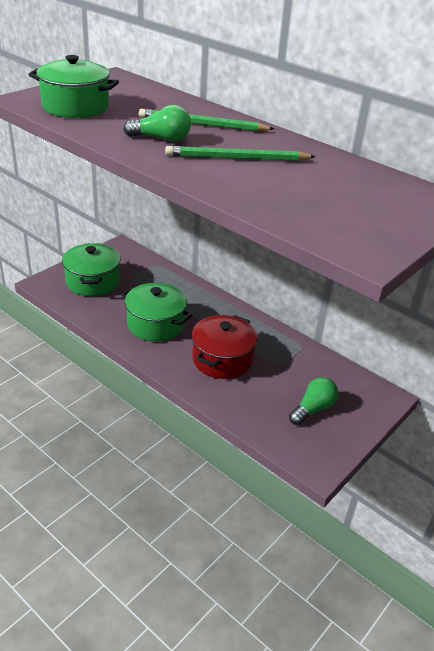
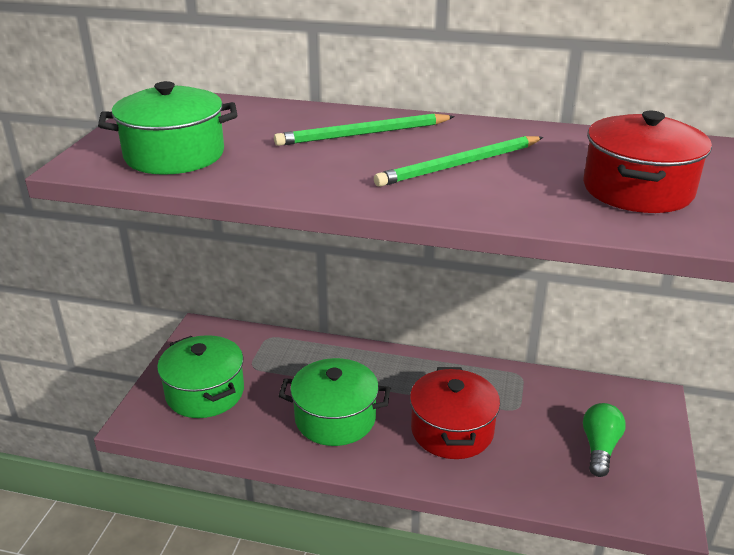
camera: 25 degrees left, 5 degrees down
green light bulb [123,105,191,141] -> none
none -> red pot [583,111,712,213]

